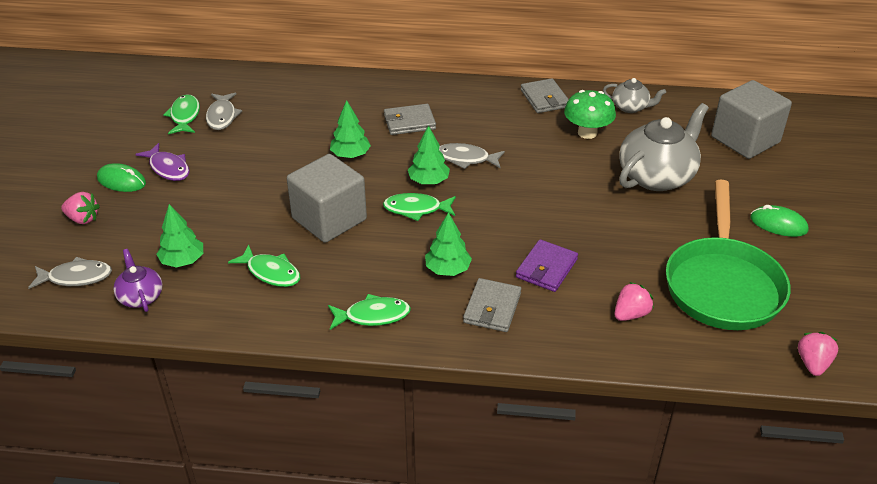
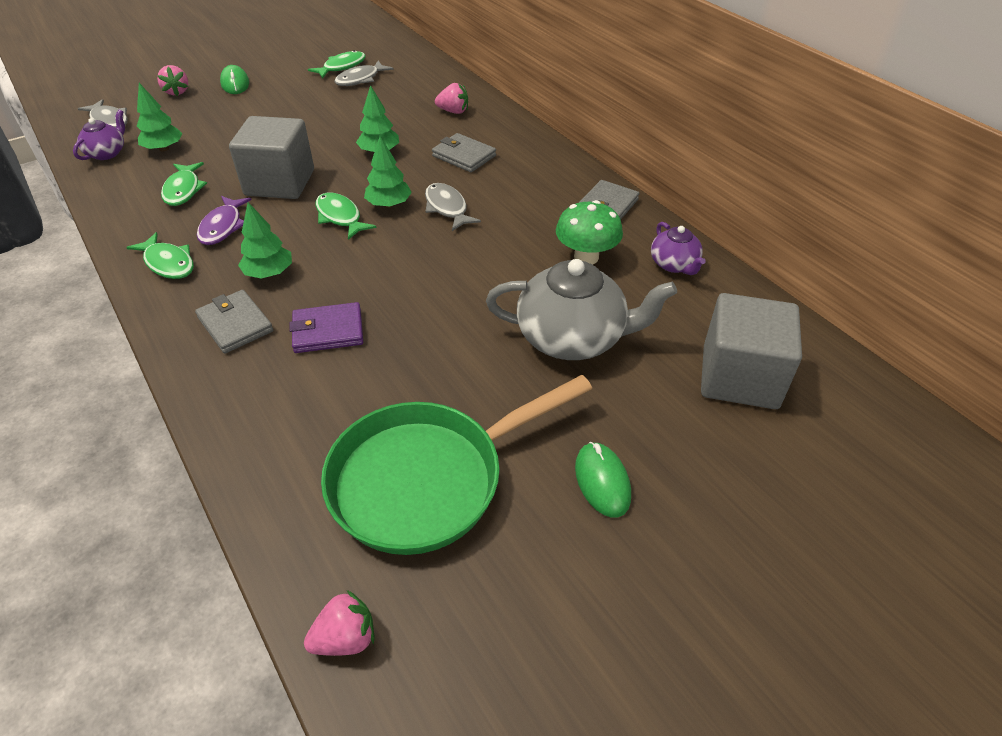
camera: 50 degrees right, 5 degrees up
purple fish [135,143,190,181] -> purple fish moved to [197,196,252,245]
grey wallet [463,278,521,332] -> grey wallet turned 75 degrees clockwise [195,290,273,354]
grey teapot [603,78,666,113] -> purple teapot [651,222,706,275]
pink strawberry [614,282,654,321] -> pink strawberry moved to [435,83,468,114]

